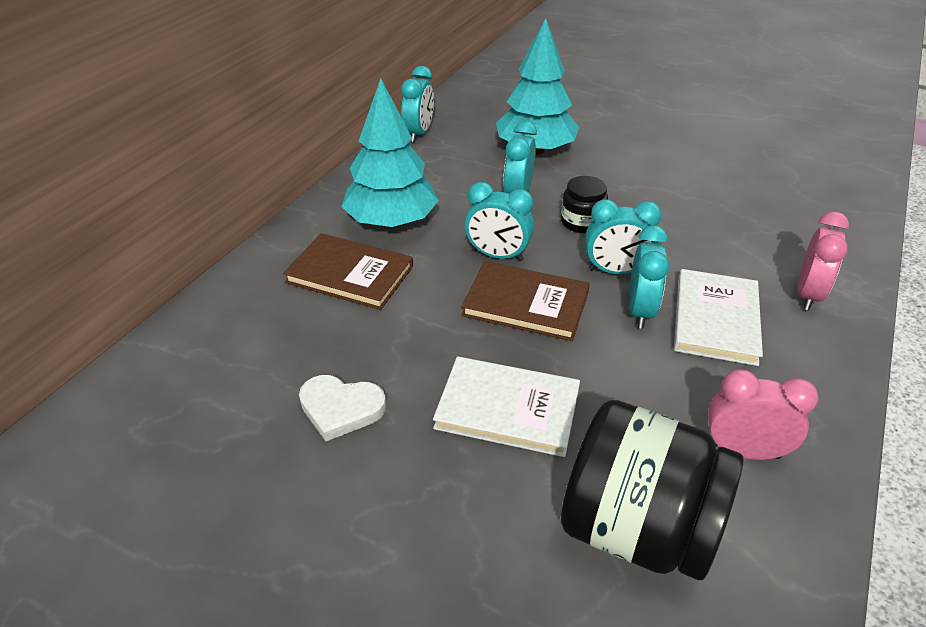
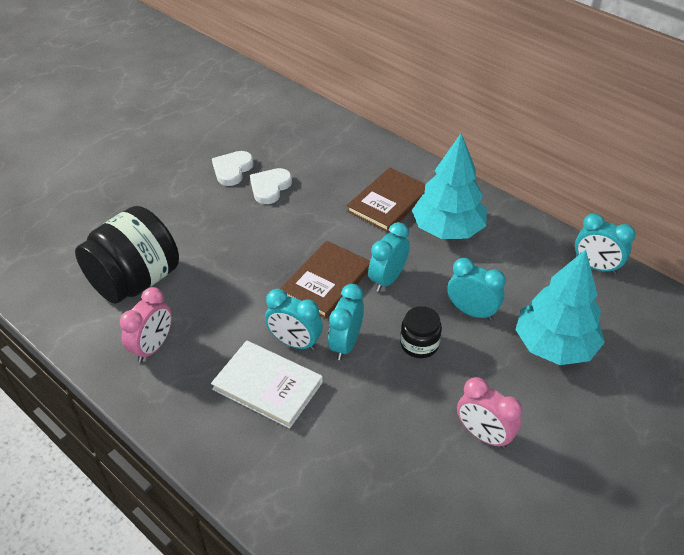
camera: 105 degrees right, 5 degrees up
white book [433,356,580,457] -> none
pink clock [797,212,849,310] -> pink clock moved to [457,377,522,449]
none -> white heart [212,151,254,186]

